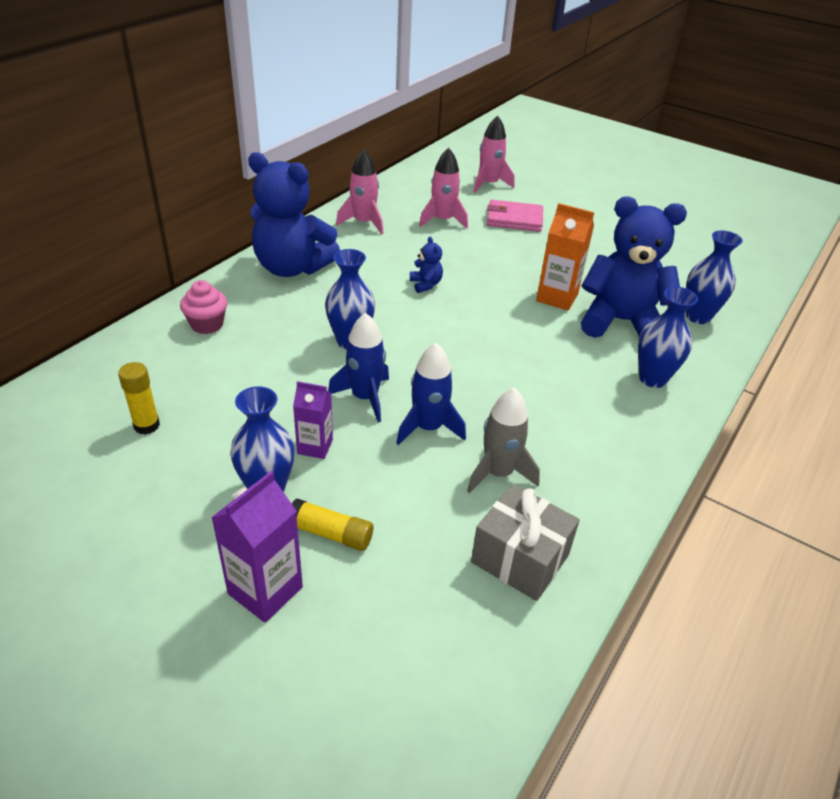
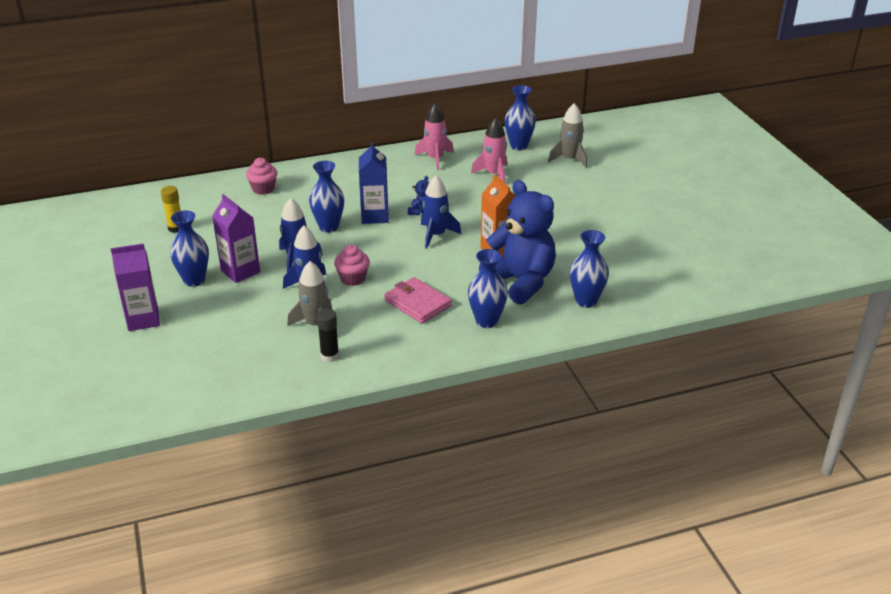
camera: 40 degrees right, 5 degrees down
blue teddy bear [248,152,340,277] -> none
yellow glue stick [292,499,373,551] -> none
purple carton [293,381,333,459] -> purple carton [212,194,260,283], size x1.54
grey gift [471,484,580,601] -> none
pink rocket [473,115,514,193] -> grey rocket [548,103,587,168]
pink wallet [487,200,543,232] -> pink wallet moved to [384,277,452,324]
none -> black glue stick [317,309,339,362]
none -> pink cupcake [334,245,370,286]
none -> blue carton [359,142,389,224]
none -> blue rocket [421,175,461,249]
none -> blue vase [505,85,536,151]

